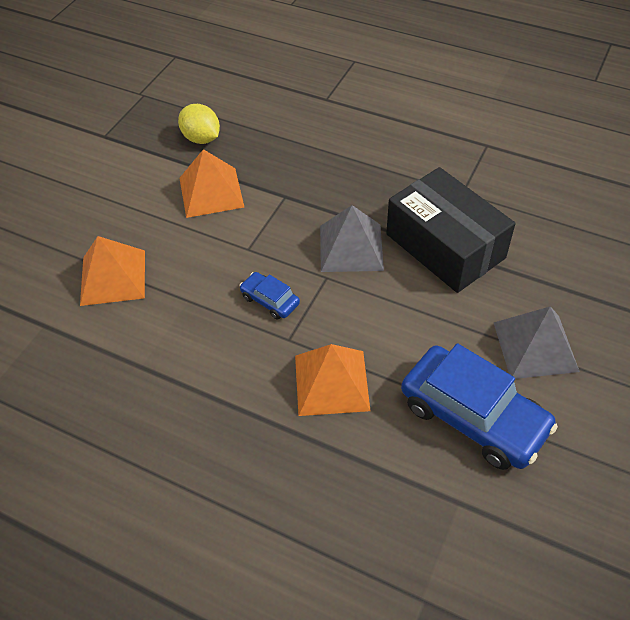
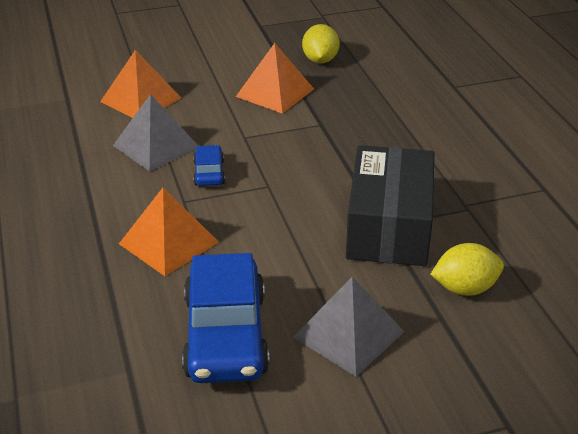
camera: 45 degrees right, 15 degrees down
grey pyramid [320,205,384,272] -> grey pyramid moved to [113,94,198,172]
none -> yellow lemon [431,243,504,296]

